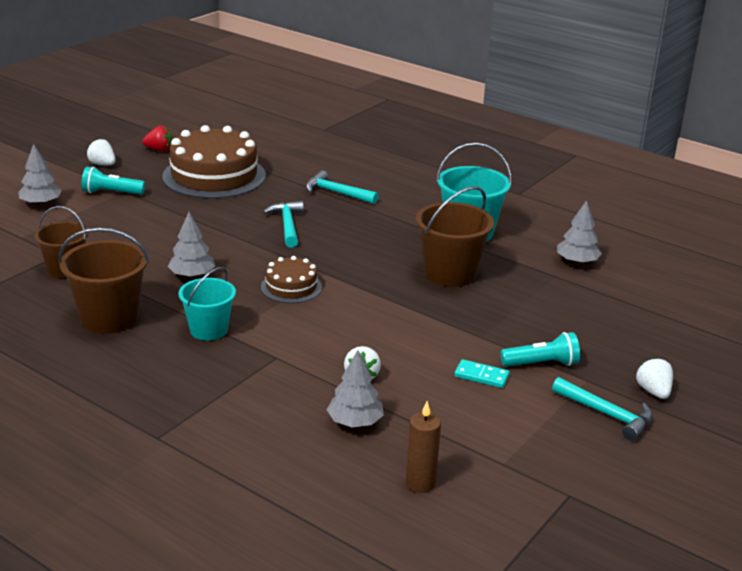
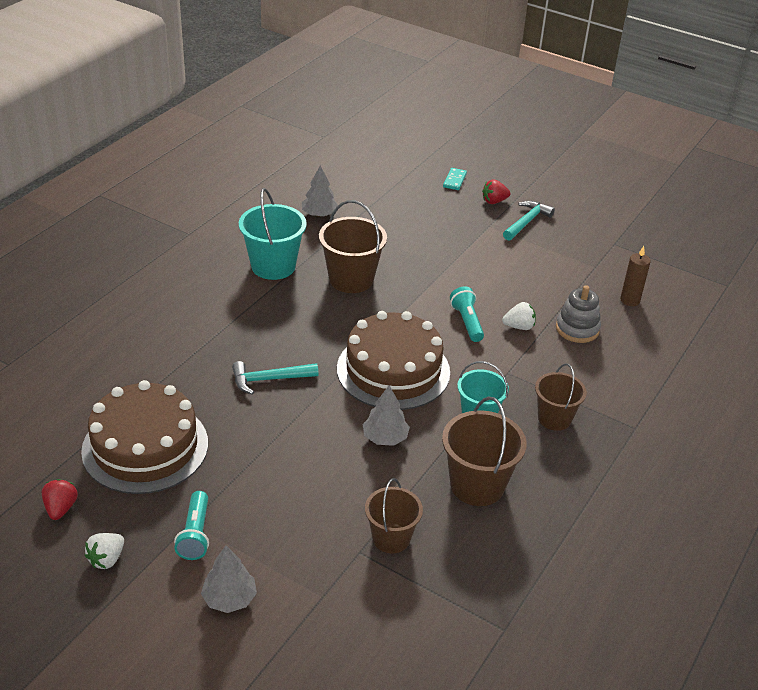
camera: 95 degrees left, 10 degrees up
brown cake [261,256,322,303] -> brown cake [337,311,450,410], size x2.00
turquoise hammer [306,170,379,204] -> none
grey tree [327,350,384,427] -> grey stacking toy [556,285,601,343]
turquoise domino [454,359,510,388] -> turquoise domino moved to [443,168,467,190]
turquoise flashlight [500,332,580,367] -> turquoise flashlight moved to [450,286,484,342]
white strawberry [636,357,673,399] -> red strawberry [482,179,511,204]
none -> brown bucket [535,363,587,431]

